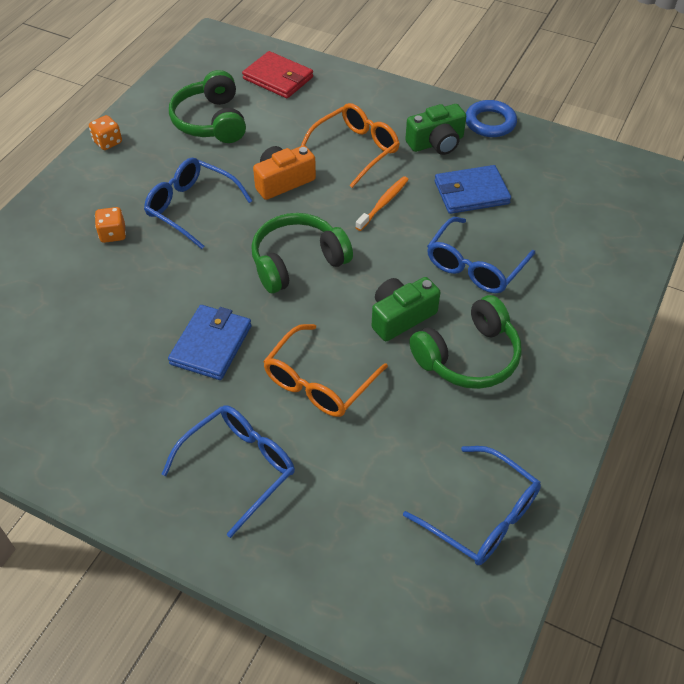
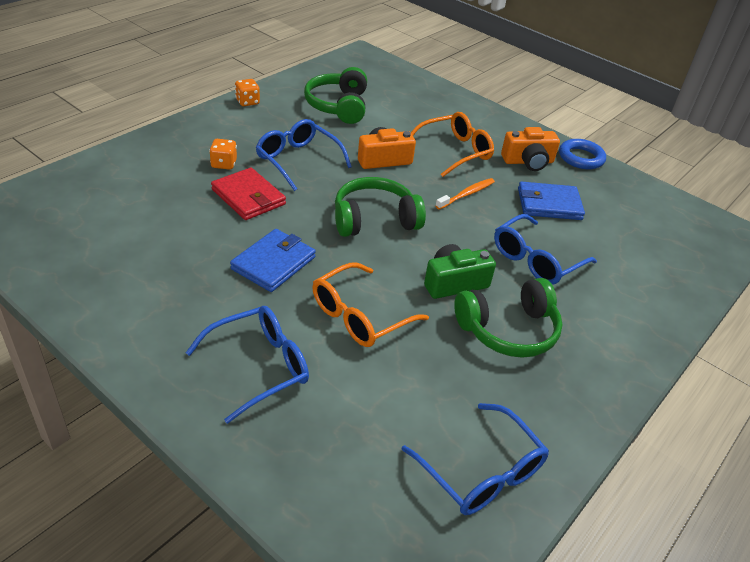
camera: 10 degrees right, 10 degrees down
red wallet [242,51,313,98] -> red wallet moved to [211,168,286,220]
green camera [405,104,466,155] -> orange camera [501,127,560,171]

